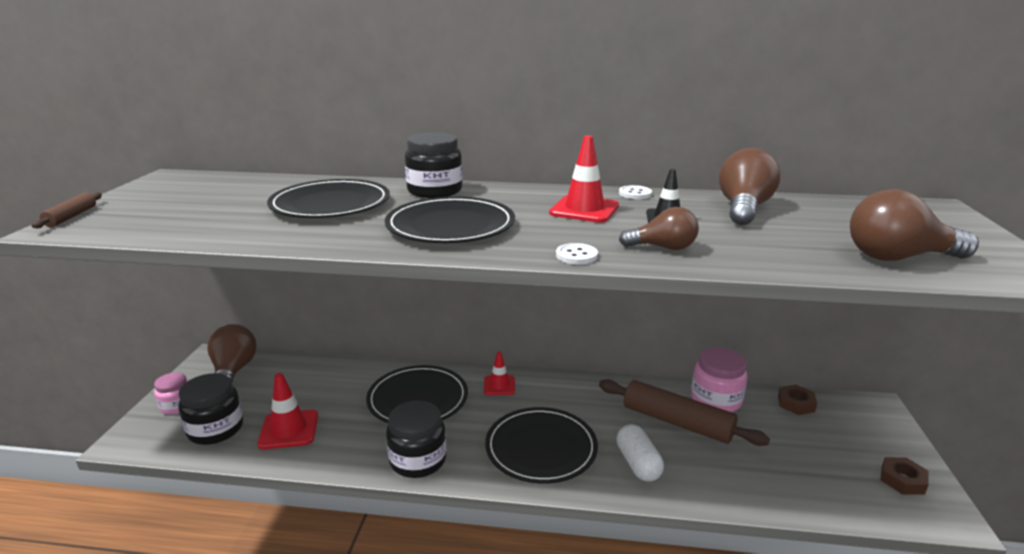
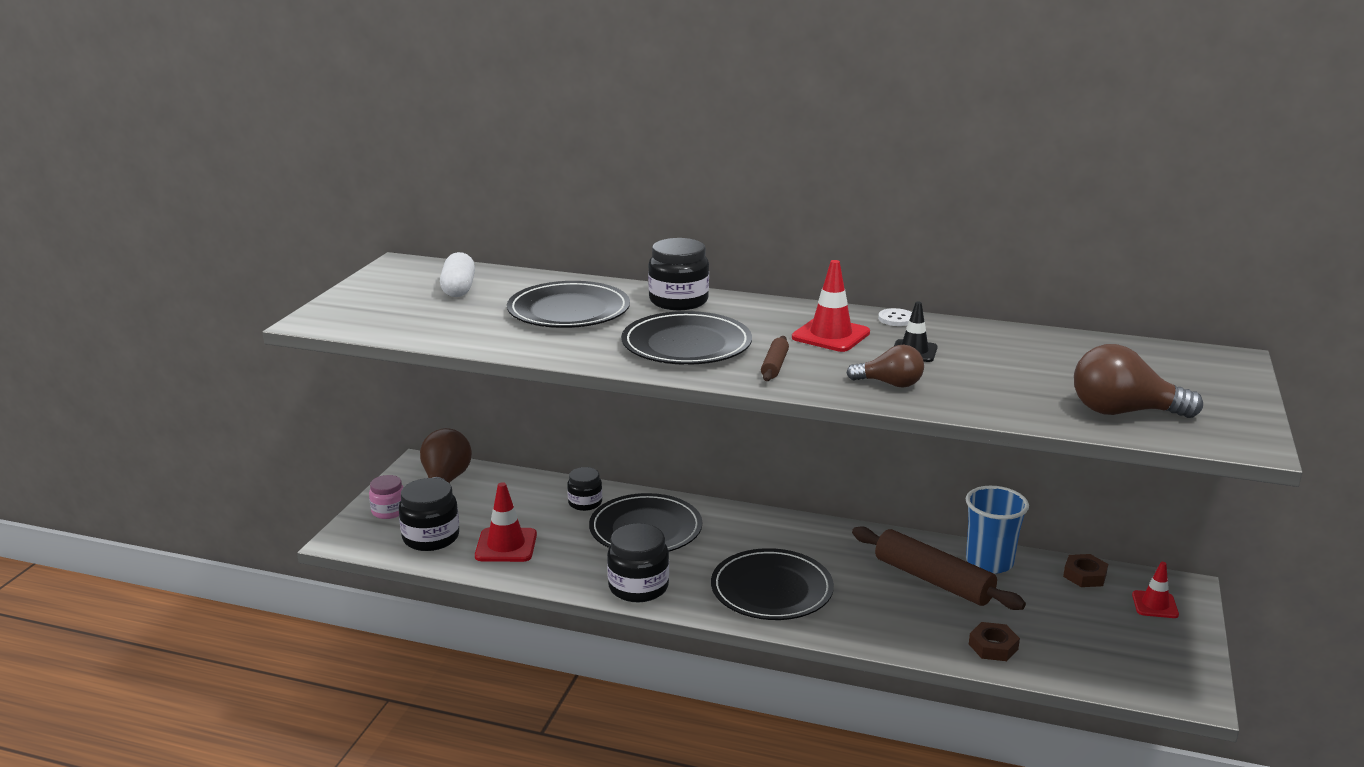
camera: 10 degrees right, 0 degrees up
brown rolling pin [32,192,102,229] -> brown rolling pin moved to [761,336,789,381]
red traffic cone [484,352,515,395] -> red traffic cone moved to [1132,562,1179,618]
white button [556,243,598,264] -> none
white capsule [616,424,664,482] -> white capsule moved to [440,252,475,297]
pink jar [691,348,748,412] -> blue cup [966,486,1029,574]
brown light bulb [719,148,780,225] -> none
brown nut [881,457,929,495] -> brown nut moved to [969,622,1020,661]
none -> black jar [567,467,602,511]

